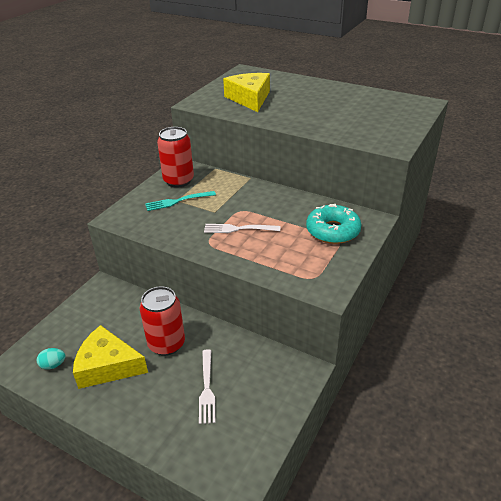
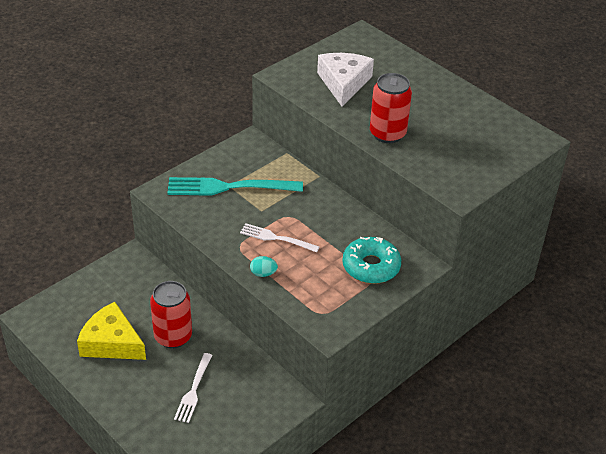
camera: 15 degrees right, 5 degrees up
turquoise egg [37,348,66,370] -> turquoise egg moved to [250,256,278,277]
turquoise fork [145,191,216,211] -> turquoise fork [167,177,303,196], size x1.74
red can [157,127,194,188] -> red can moved to [370,73,412,143]
yellow cheese [223,73,270,112] -> white cheese [317,53,374,106]

